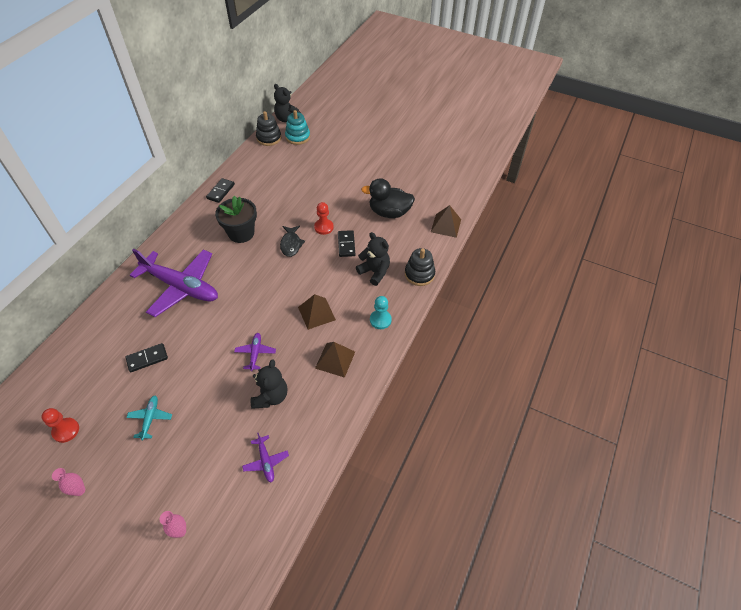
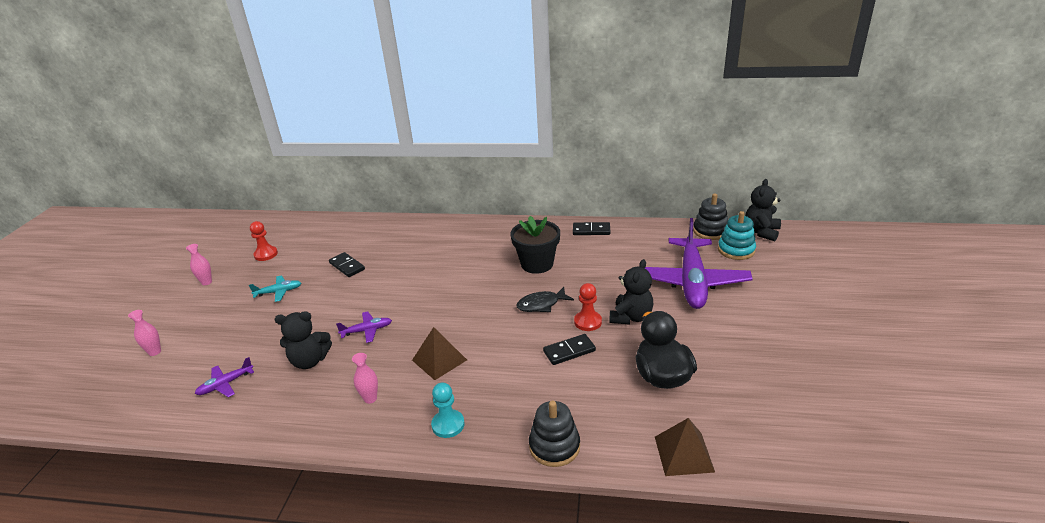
camera: 75 degrees right, 20 degrees down
purple plane [130,249,218,317] -> purple plane moved to [645,218,753,309]
brown pyramid [315,342,355,378] -> pink vase [352,353,378,404]
black teddy bear [356,232,390,286] -> black teddy bear moved to [609,259,653,325]

